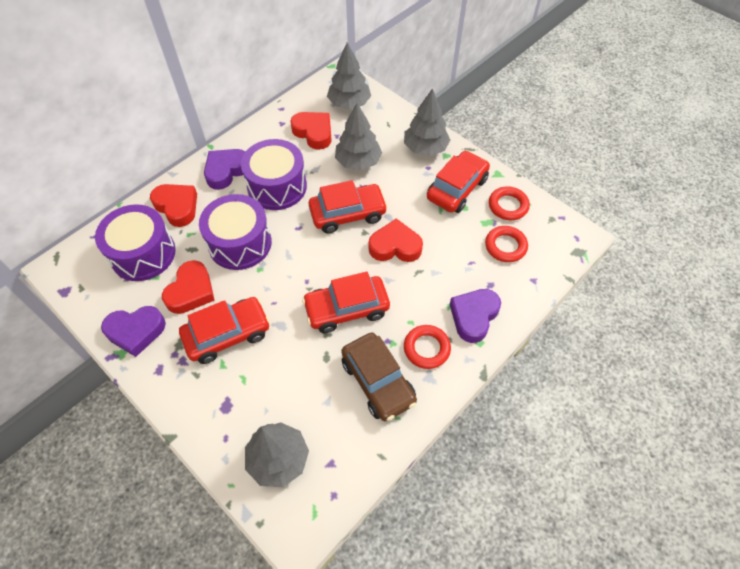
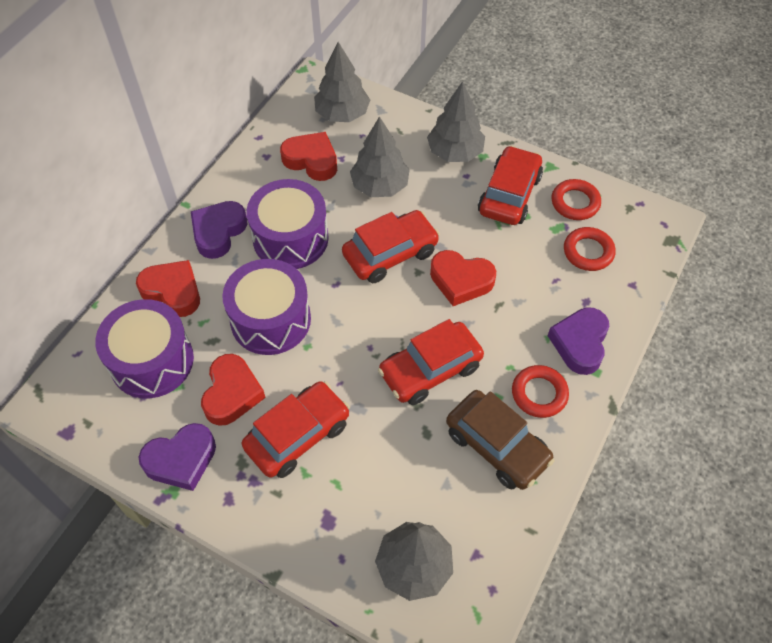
camera: 15 degrees left, 0 degrees up
red heart [369,218,423,262] -> red heart turned 150 degrees counterclockwise [430,250,496,306]

